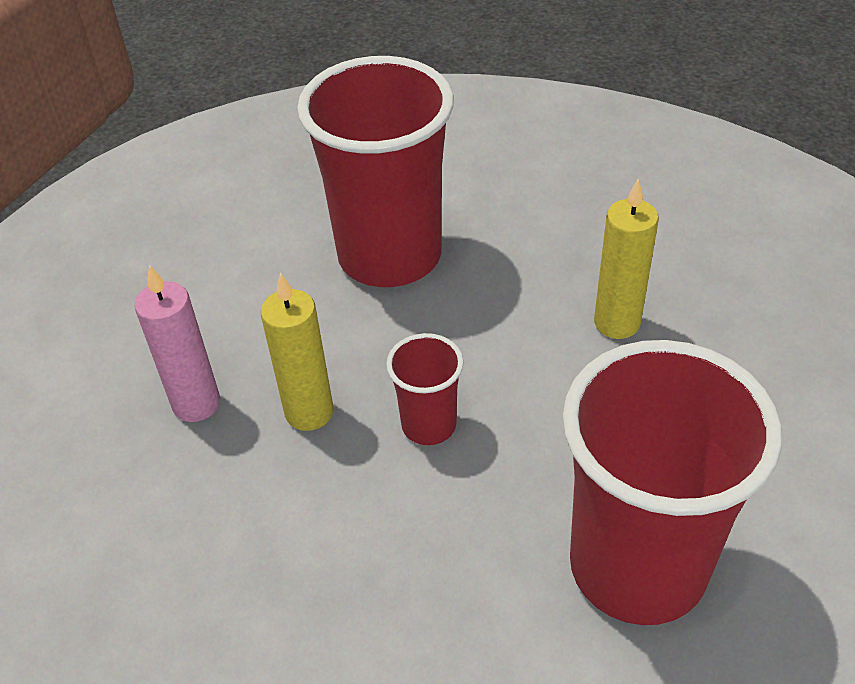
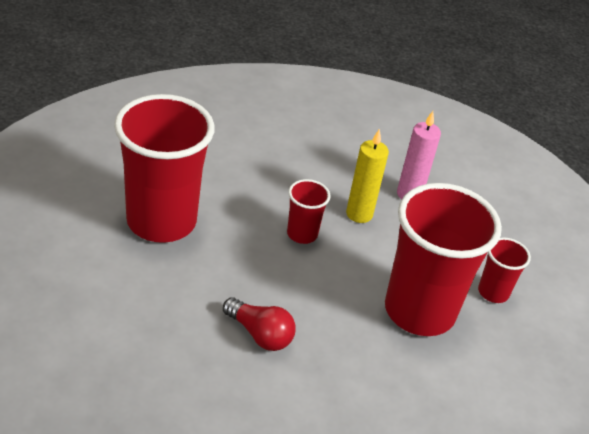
camera: 130 degrees right, 5 degrees down
yellow candle [594,179,659,339] -> red light bulb [223,297,296,351]
none -> red cup [478,237,531,303]

